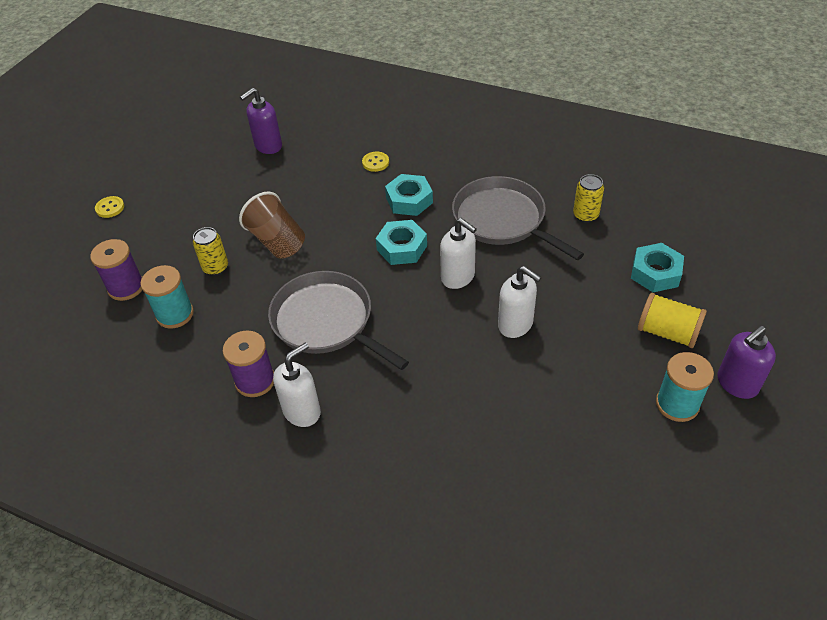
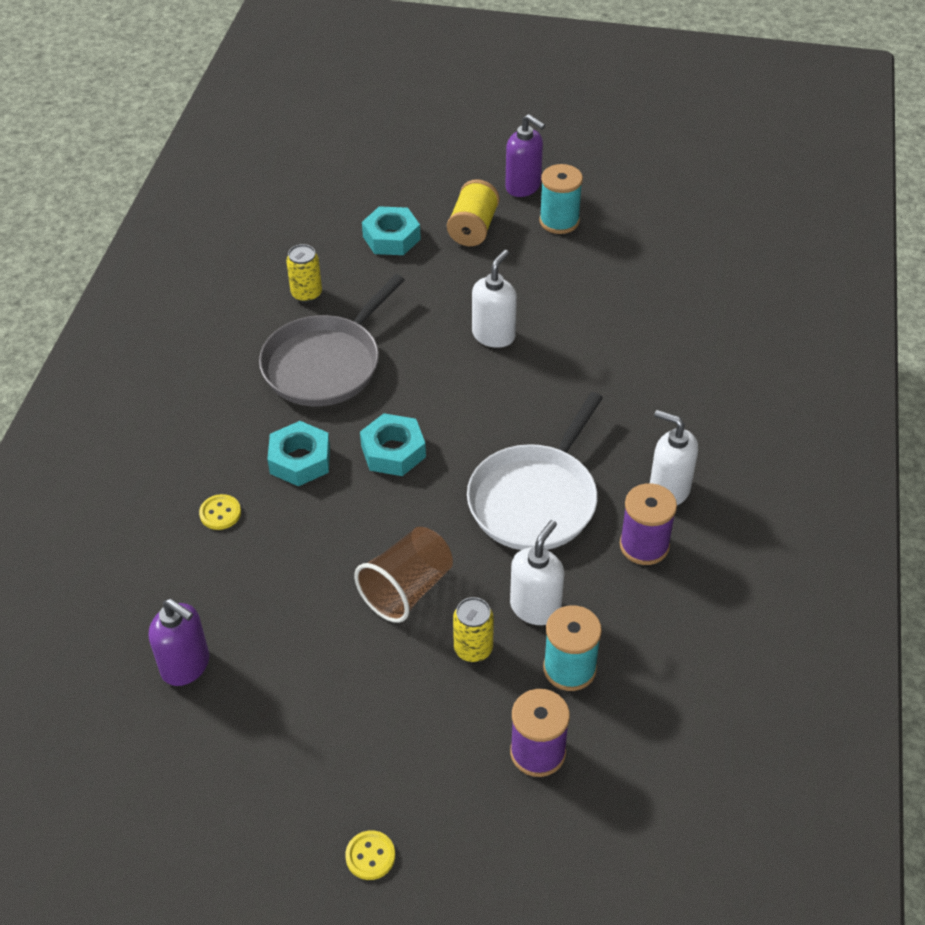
camera: 105 degrees left, 0 degrees up
grey pan [268,271,409,370] -> white pan [467,392,603,550]
white soap dispenser [440,218,477,289] -> white soap dispenser moved to [510,520,564,625]

